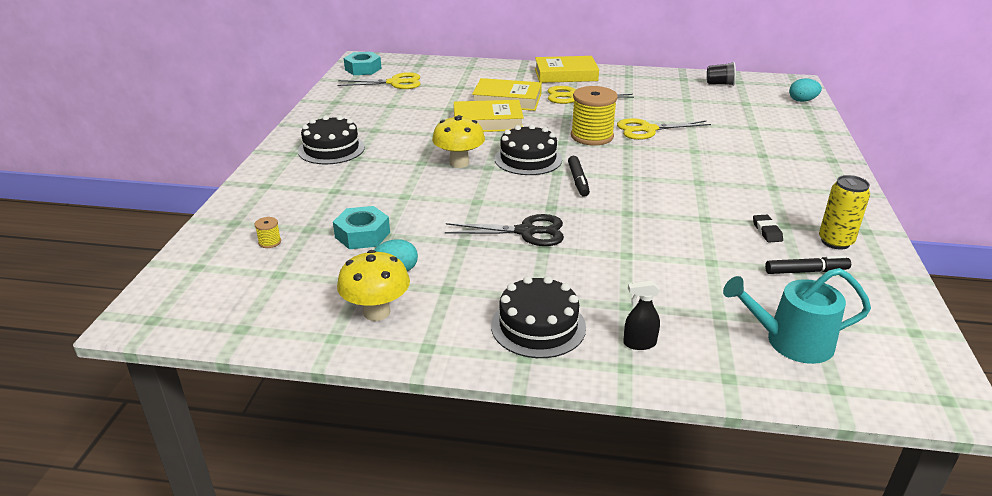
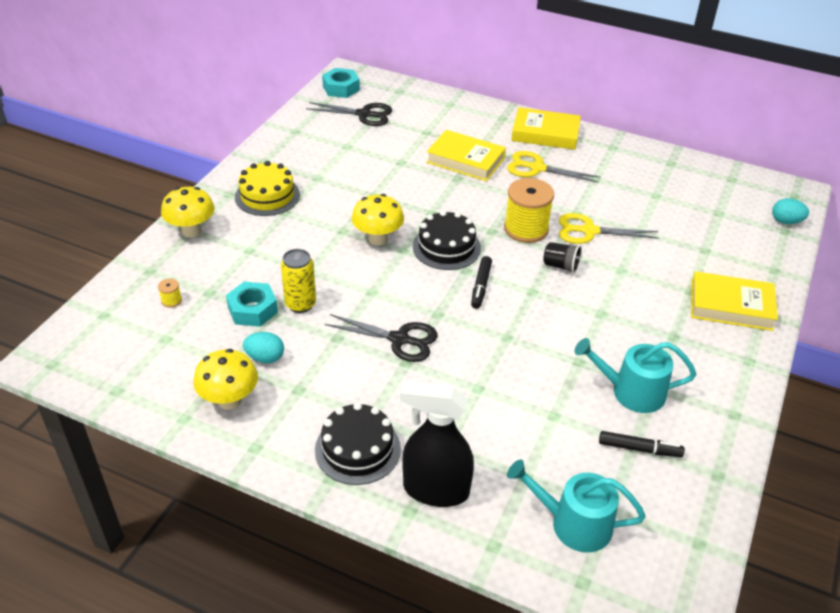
camera: 15 degrees right, 10 degrees up
black cake [298,115,365,164] -> yellow cake [235,161,300,216]
yellow scissors [337,72,420,89] -> black scissors [306,102,392,126]
yellow book [454,100,524,132] -> yellow book moved to [691,271,778,331]
black spray bottle [623,281,660,350] -> black spray bottle [400,381,474,507], size x2.21
black cup [707,62,736,86] -> black cup moved to [543,242,582,274]
black eraser [753,215,783,243] -> turquoise watering can [574,338,696,413]
yellow can [819,175,870,250] -> yellow can moved to [281,249,316,313]
none -> yellow mushroom [161,187,215,237]

